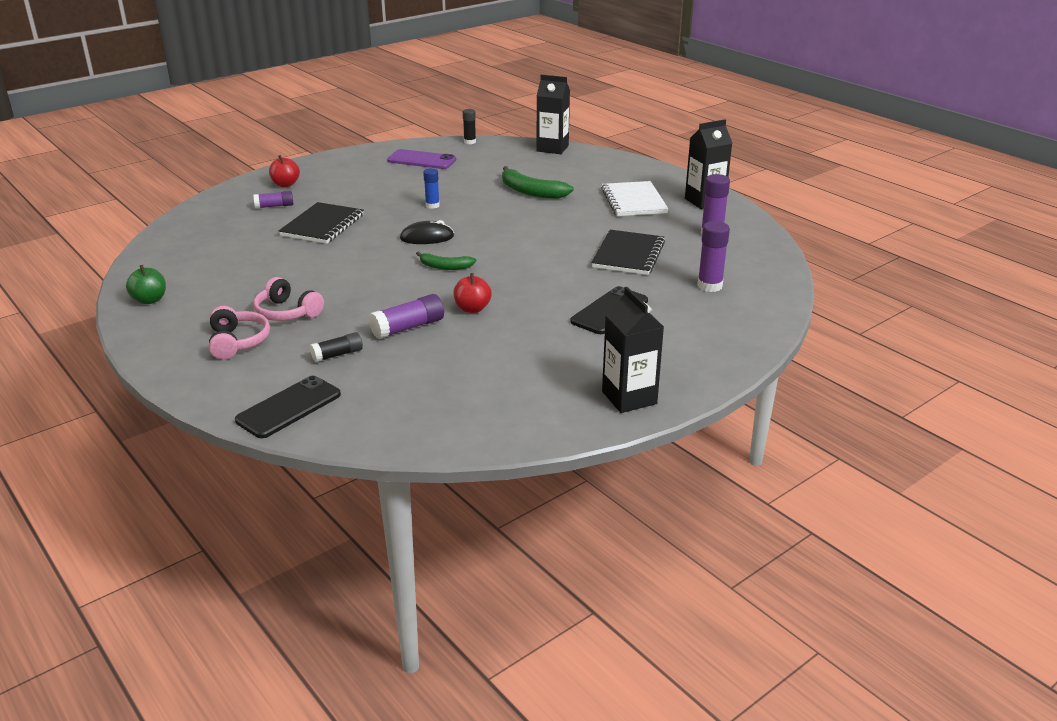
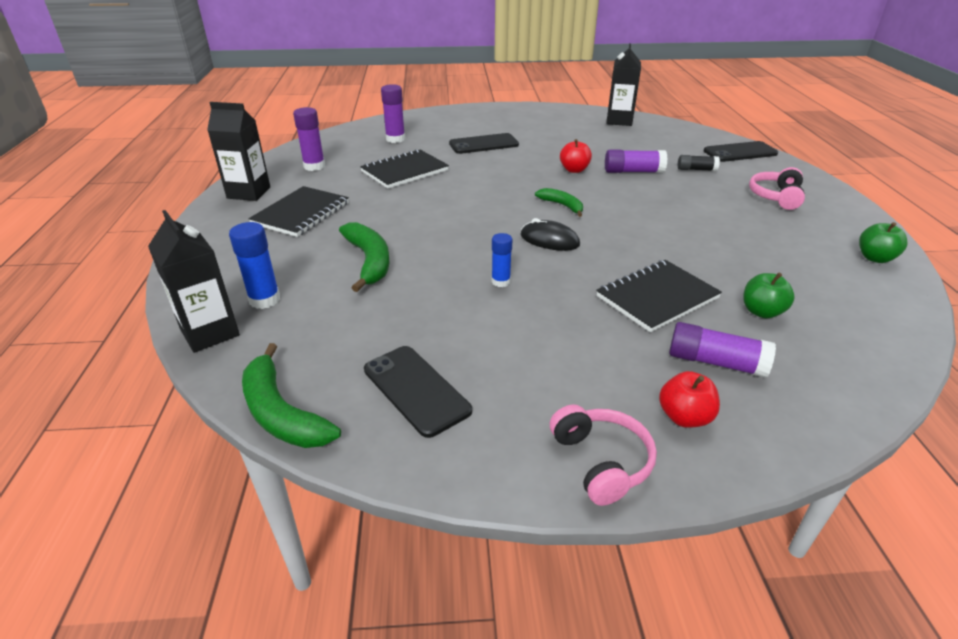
camera: 145 degrees left, 5 degrees up
purple glue stick [253,191,294,209] -> purple glue stick [669,322,776,378], size x1.52
pink headphones [253,277,324,321] -> pink headphones moved to [550,405,657,506]
purple phone [387,149,456,169] -> black phone [364,346,472,438]
black glue stick [463,109,476,144] -> green banana [242,343,341,448]
white notebook [601,181,669,216] -> black notebook [248,186,349,237]
black carton [602,287,664,413] -> black carton moved to [606,43,641,126]
none -> blue glue stick [229,222,280,309]
none -> green apple [743,273,795,319]

